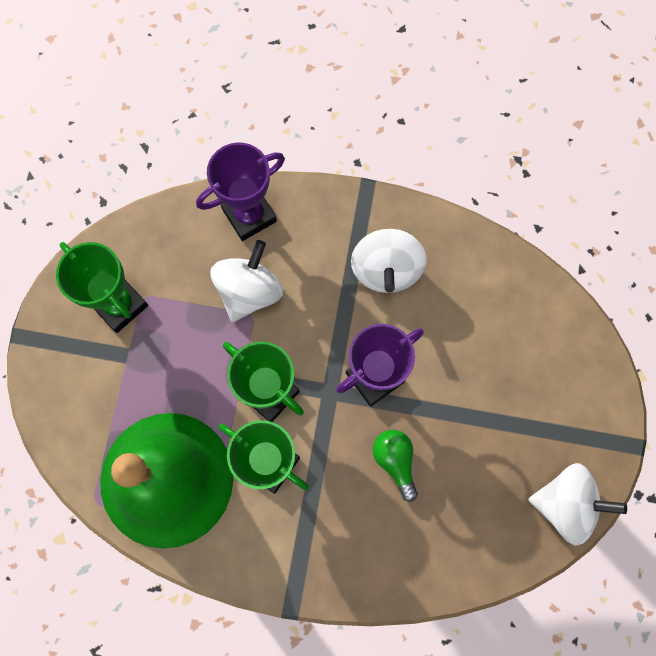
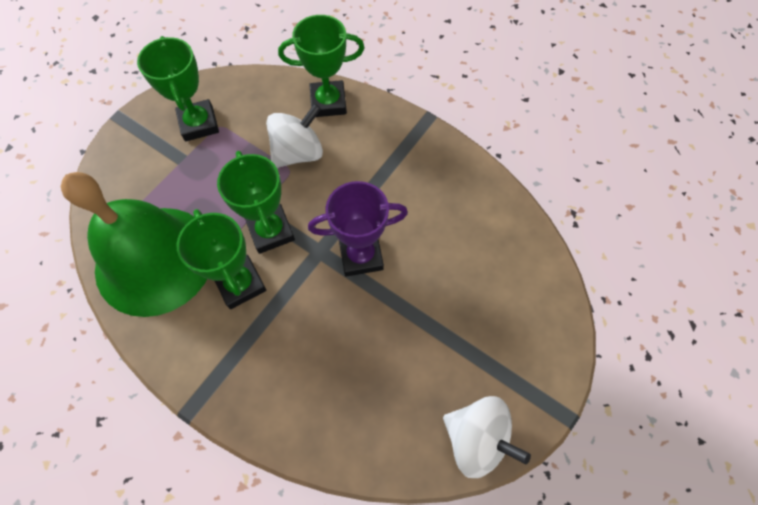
camera: 25 degrees right, 10 degrees down
purple trophy [196,143,285,241] -> green trophy [278,15,364,117]
white spinning top [351,229,426,293] -> none
green light bulb [373,430,418,502] -> none

